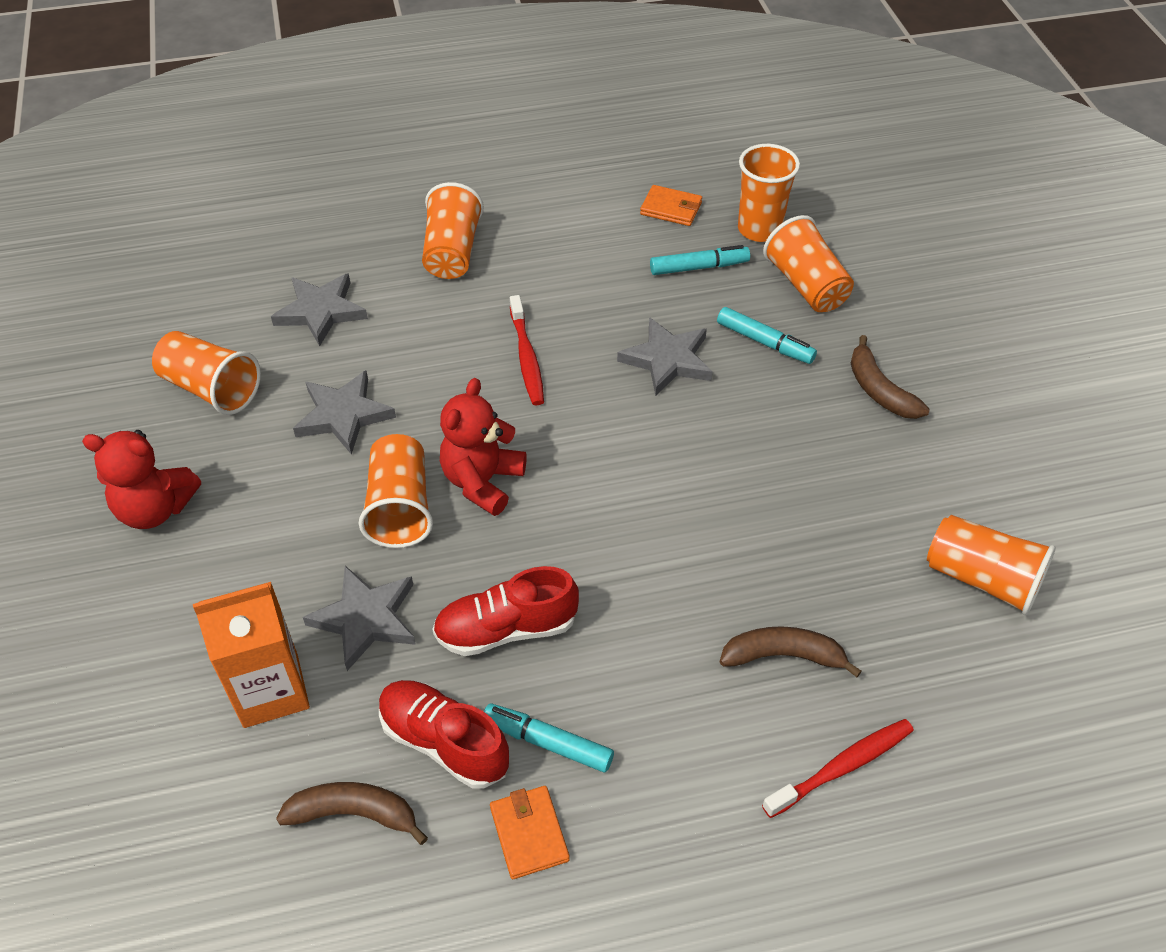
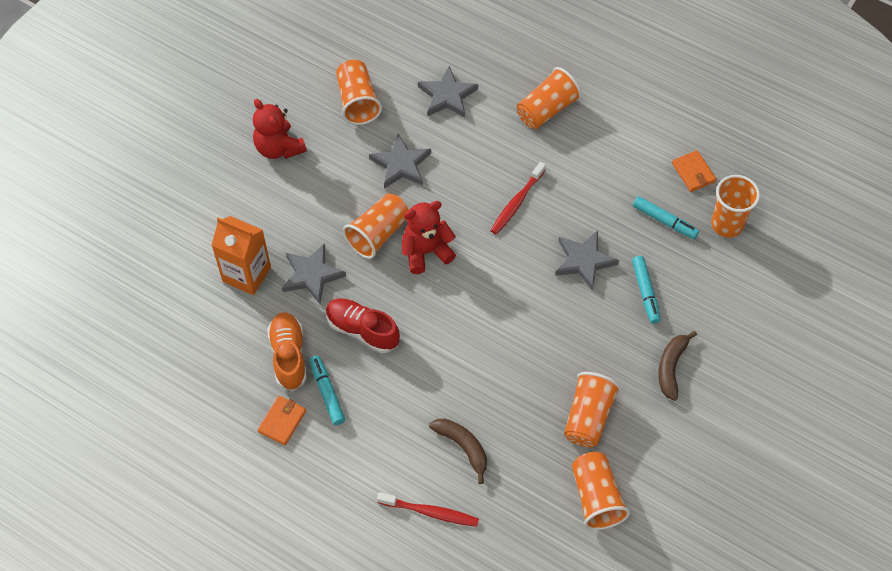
camera: 45 degrees right, 10 degrees up
brown banana [276,782,428,845] -> none
red shoe [379,680,509,789] -> orange shoe [267,312,307,391]
orange cup [763,215,854,312] -> orange cup moved to [564,372,621,448]

